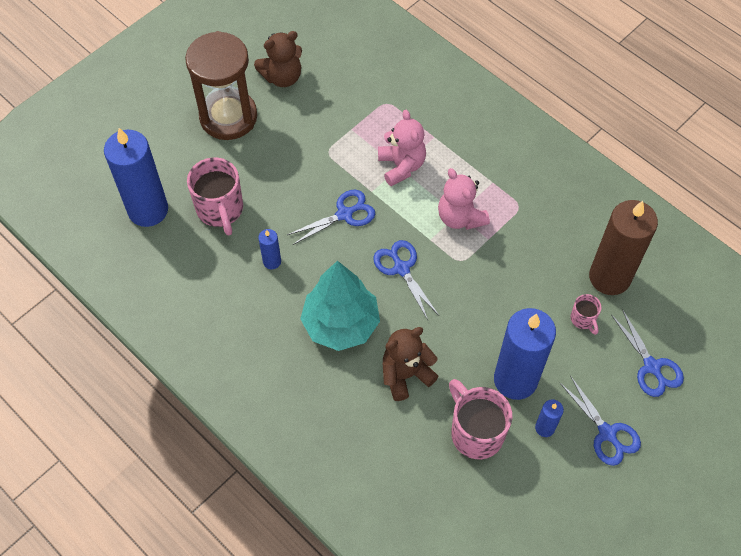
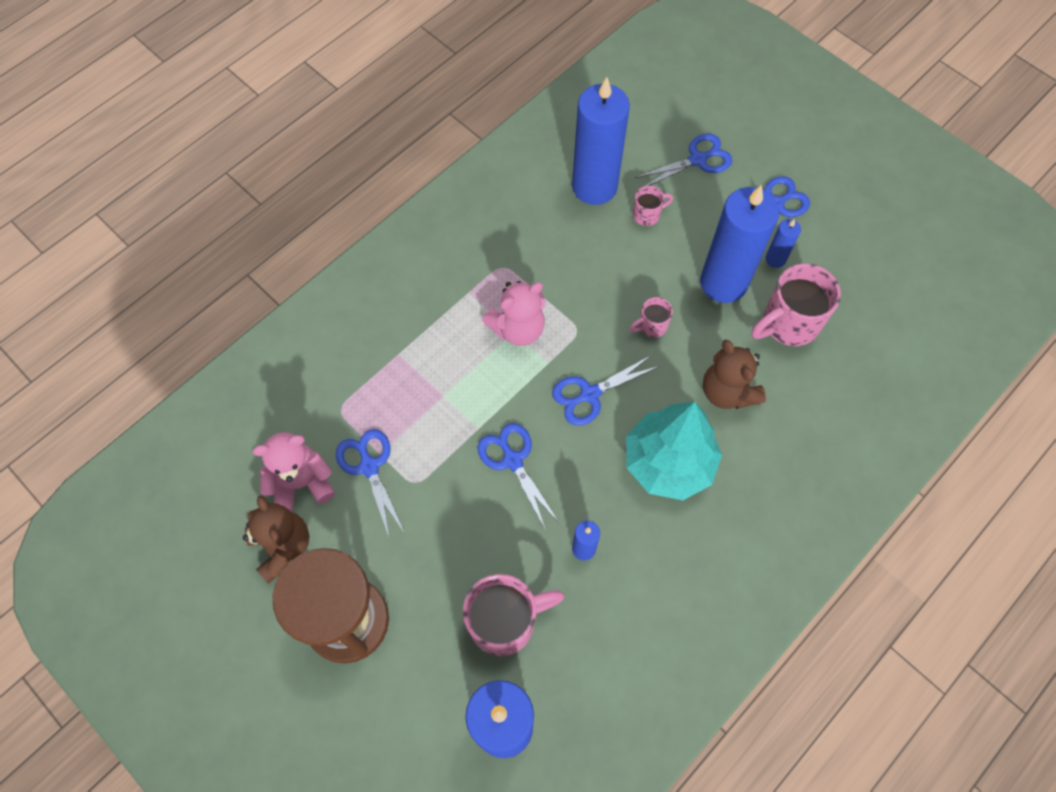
camera: 90 degrees left, 5 degrees up
pink teddy bear [378,110,426,186] -> pink teddy bear moved to [252,432,335,512]
brown candle [589,200,658,295] -> blue candle [572,77,630,205]
none -> blue scissors [336,429,404,539]
none -> pink mug [629,297,673,338]

